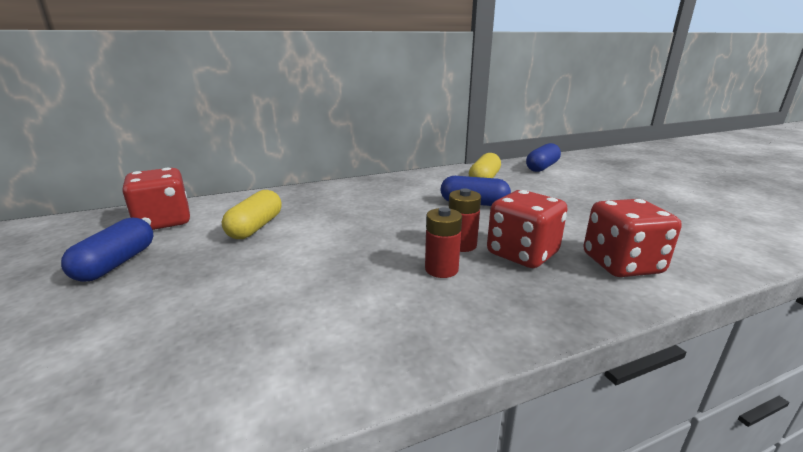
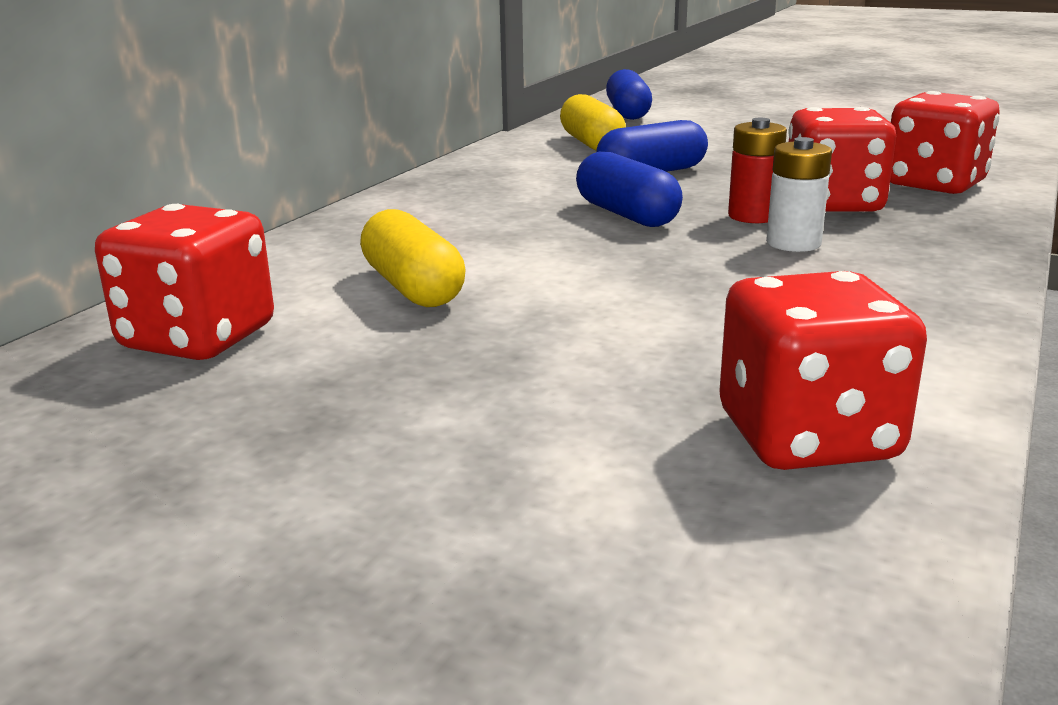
camera: 40 degrees left, 0 degrees up
blue capsule [61,218,154,282] -> blue capsule moved to [576,152,683,227]
red battery [425,207,462,278] -> white battery [766,137,832,252]
none -> red dice [719,271,927,470]

